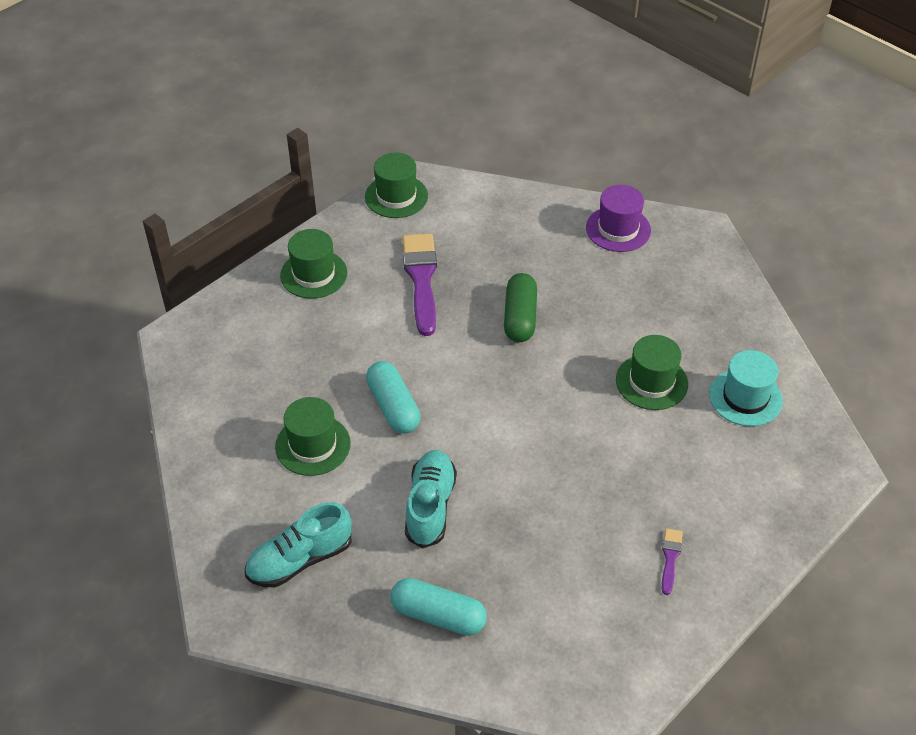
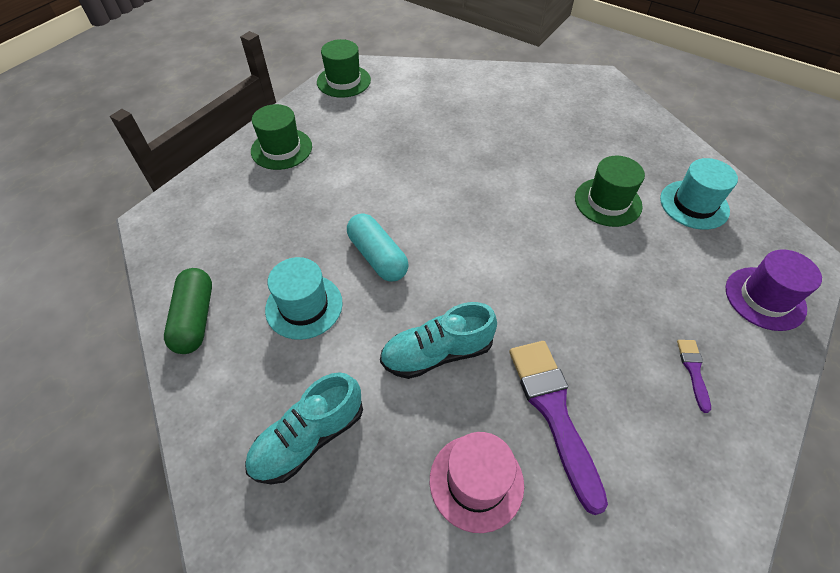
camera: 10 degrees left, 5 degrees up
green hat [275,397,351,476] -> turquoise hat [265,257,343,340]
turquoise capsule [390,578,487,636] -> pink hat [430,432,524,533]
purple brush [402,233,437,336] -> purple brush moved to [509,341,608,515]
turquoise shoe [405,450,457,549] -> turquoise shoe turned 105 degrees counterclockwise [380,302,497,379]
green capsule [504,273,537,342] -> green capsule moved to [164,268,212,354]
purple hat [586,185,651,252] -> purple hat moved to [726,249,822,331]

